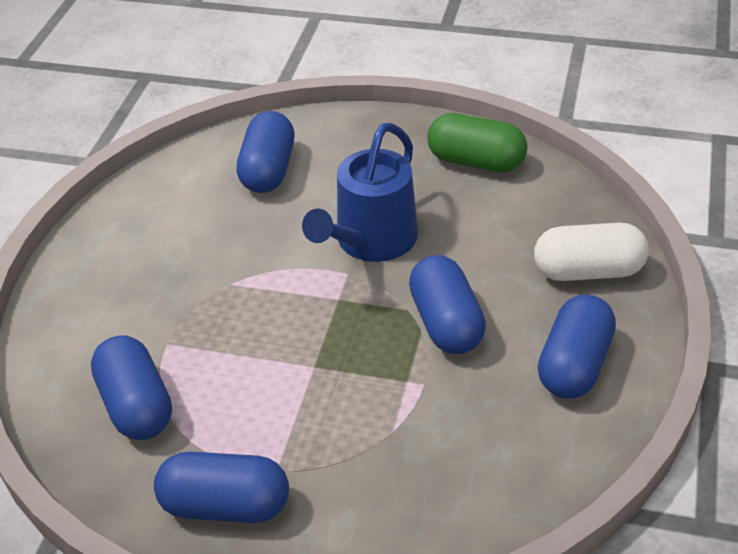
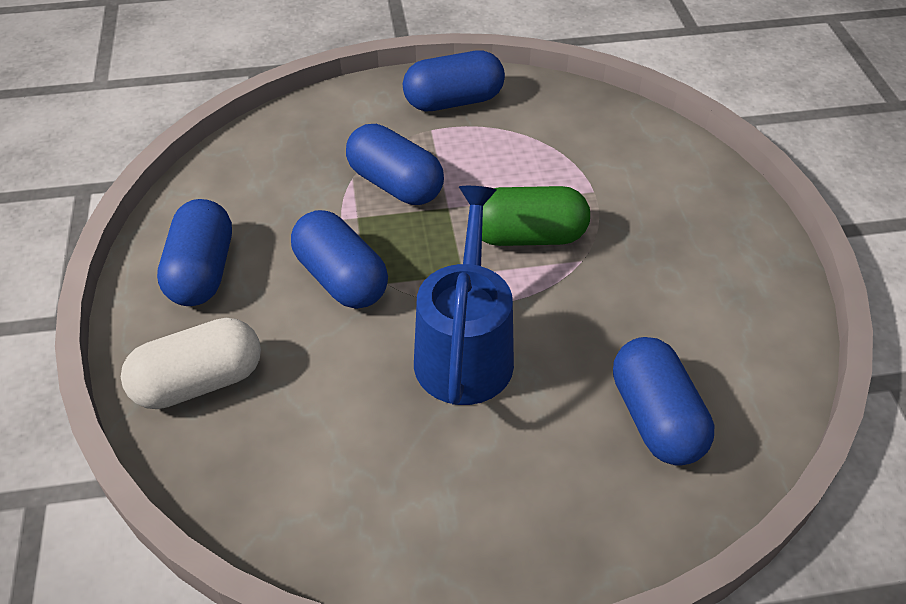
camera: 155 degrees right, 5 degrees up
blue capsule [91,335,172,440] -> blue capsule moved to [346,124,444,205]
green capsule [427,113,527,172] -> green capsule moved to [482,186,590,246]

